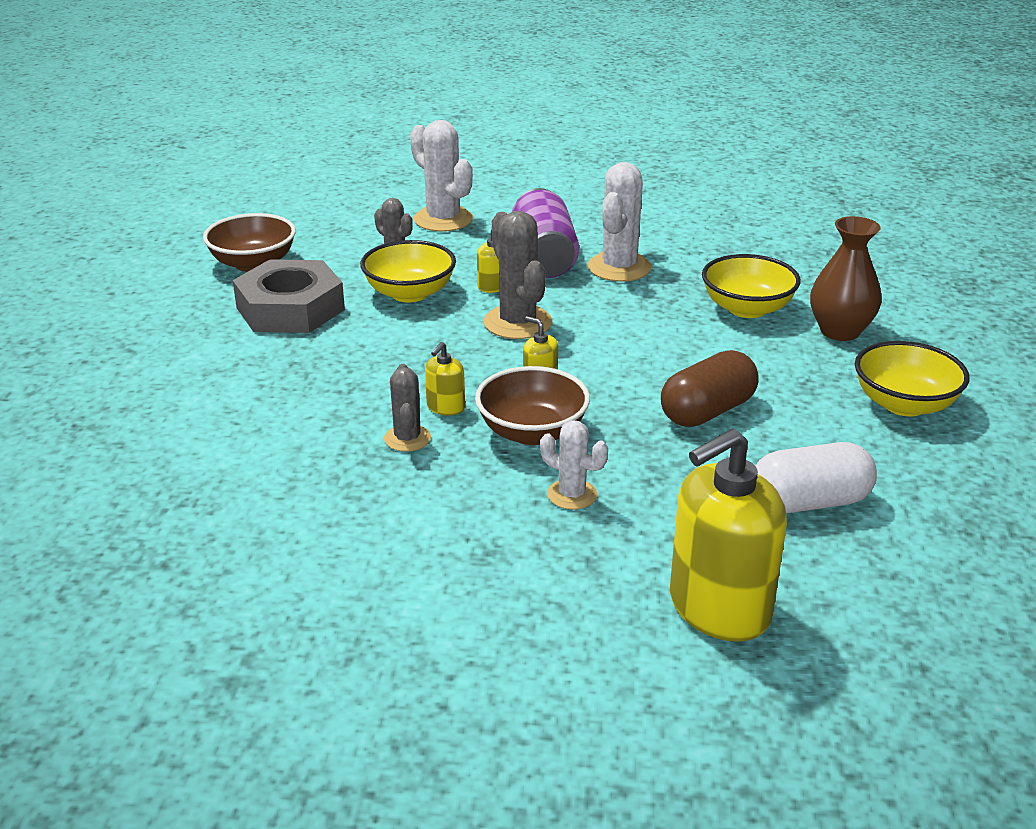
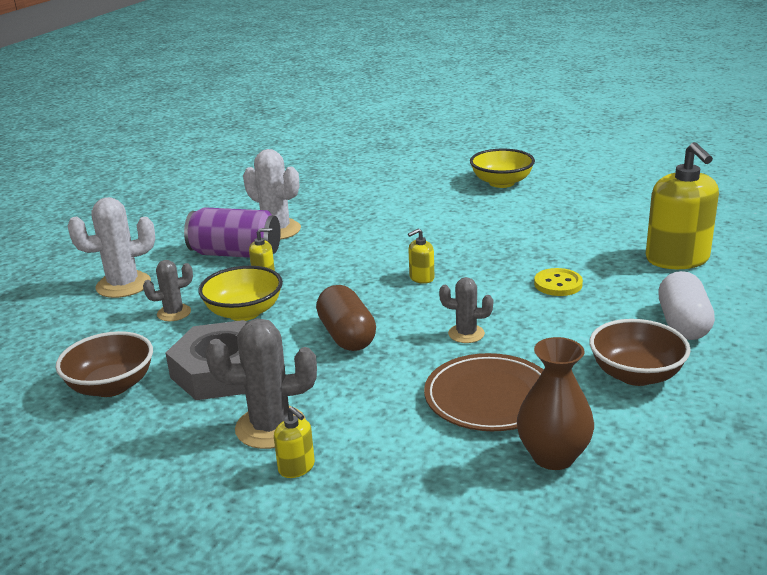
camera: 70 degrees left, 5 degrees down
yellow soap dispenser [425,342,465,416] -> yellow soap dispenser moved to [274,406,315,478]
brown bowl [475,366,590,445] -> brown bowl moved to [589,319,691,386]
grey cactus [484,211,552,339] -> grey cactus moved to [206,318,317,449]
white cactus [540,420,608,510] -> yellow button [534,268,583,296]
brown capsule [661,350,759,427] -> brown capsule moved to [316,285,376,351]
yellow bowl [702,254,801,318] -> none
white capsule [756,442,877,513] -> white capsule moved to [658,271,715,340]
brown vase [810,216,882,341] -> brown vase moved to [517,337,594,470]
none -> brown plate [424,353,543,431]

